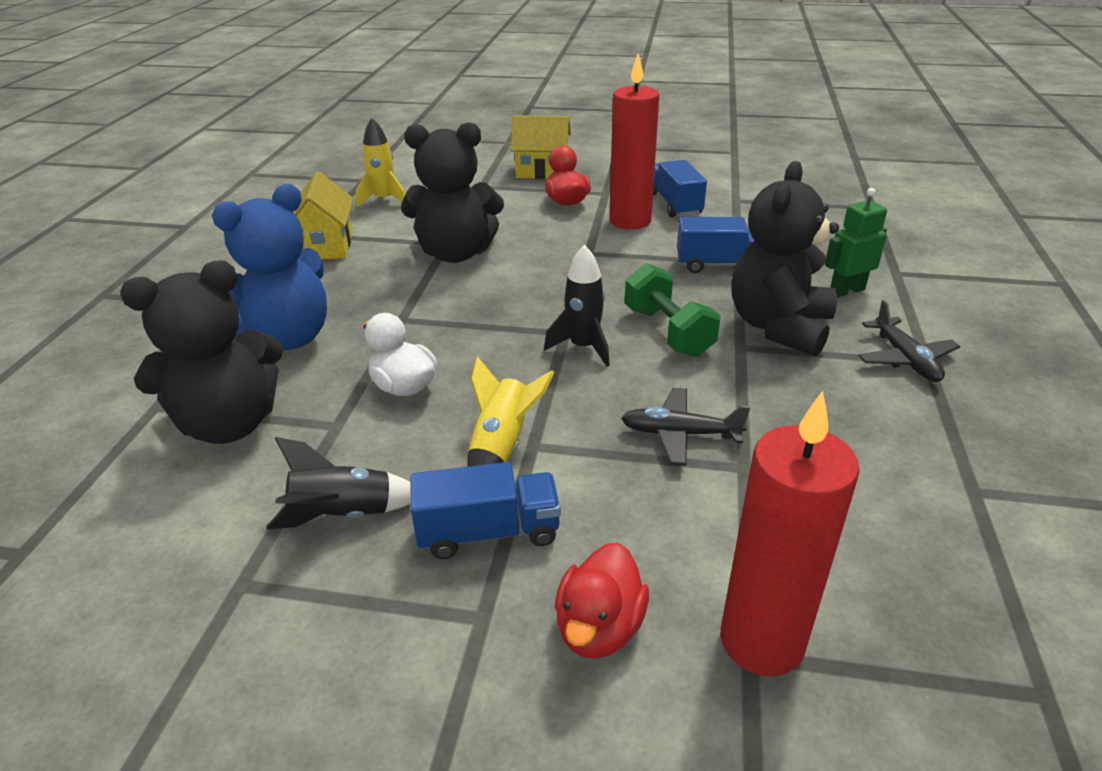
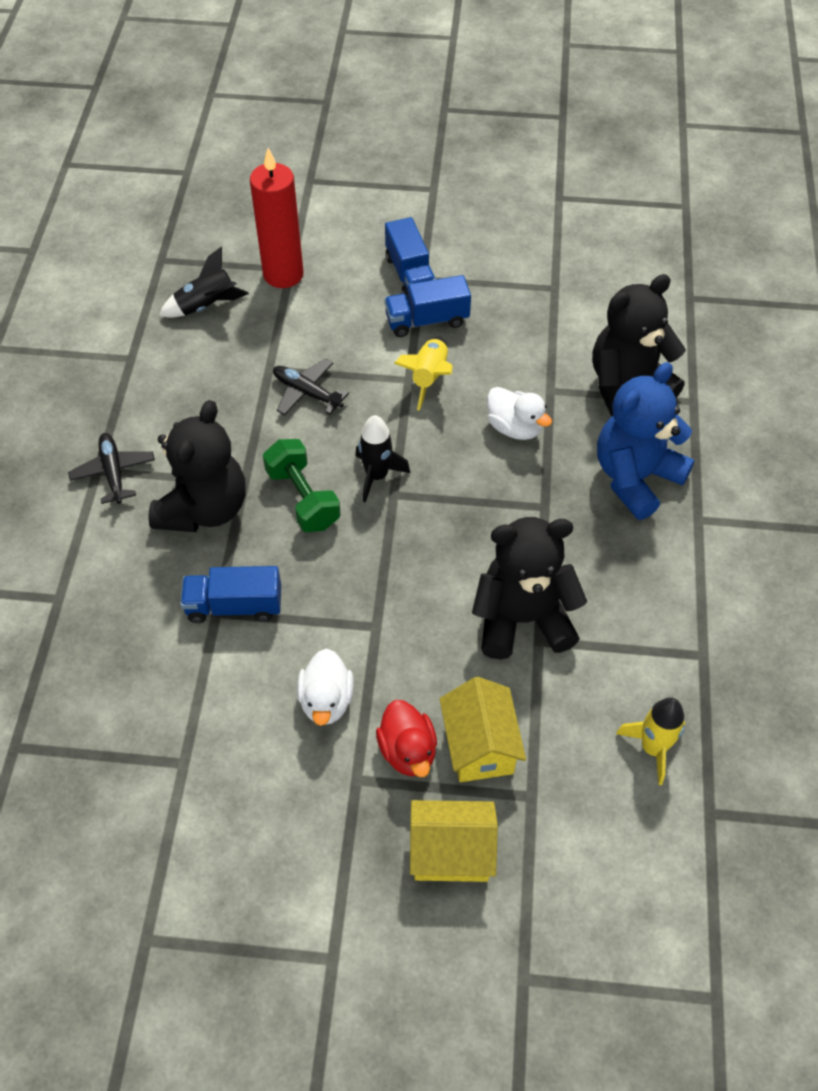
camera: 175 degrees right, 20 degrees up
black rocket [266,437,411,529] -> black rocket moved to [159,247,249,318]
yellow house [293,171,353,259] -> yellow house moved to [440,677,526,782]
red duck [555,542,649,659] -> none
red candle [609,54,659,229] -> white duck [297,649,354,726]
black plane [621,388,750,466] -> black plane turned 150 degrees counterclockwise [273,359,349,415]
blue truck [653,160,707,217] -> blue truck moved to [385,217,436,299]
green robot [825,188,887,297] -> none

